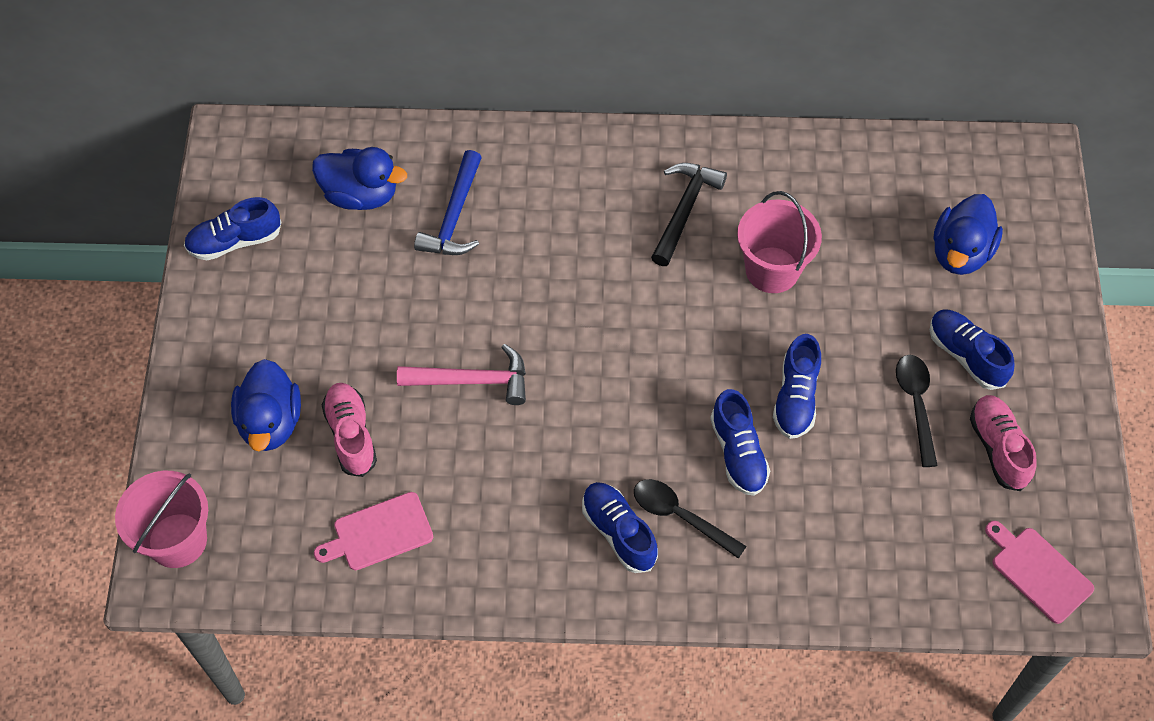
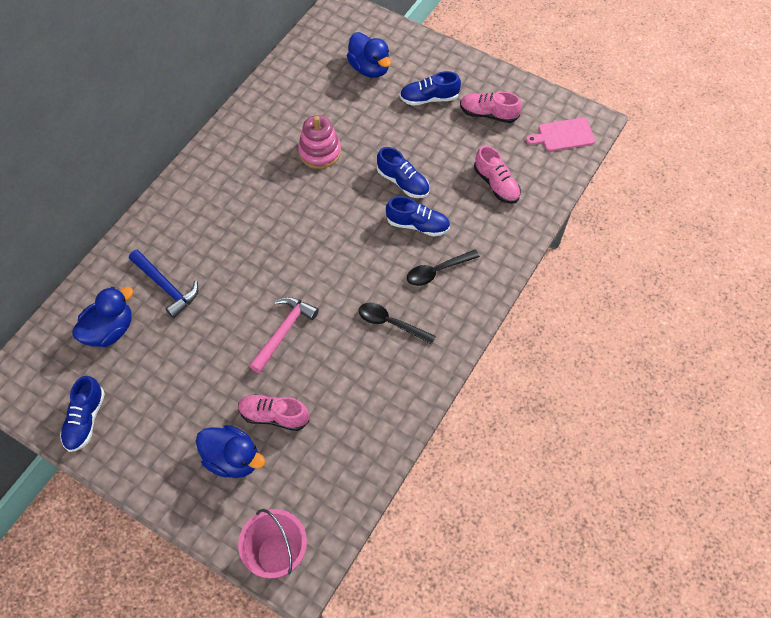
camera: 60 degrees left, 0 degrees up
pink cutting board [314,492,433,570] -> none
blue shoe [582,482,658,573] -> none
black hammer [651,163,727,266] -> none
pink bucket [737,191,822,293] -> pink stacking toy [298,115,341,169]
black spoon [896,355,938,467] -> black spoon moved to [359,303,436,344]
none -> pink shoe [474,146,521,204]

